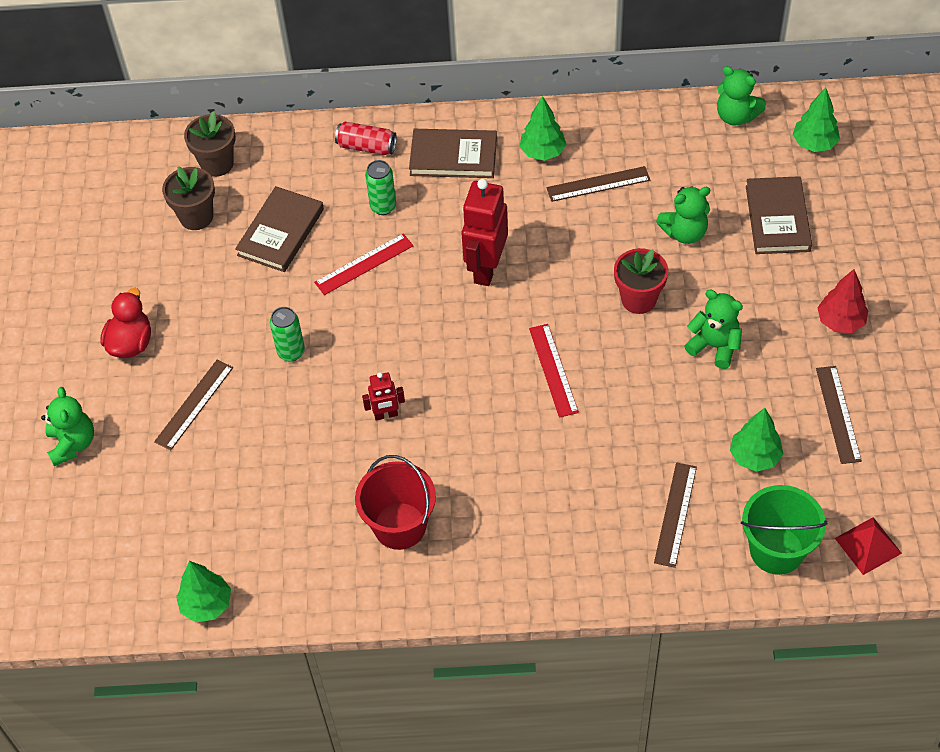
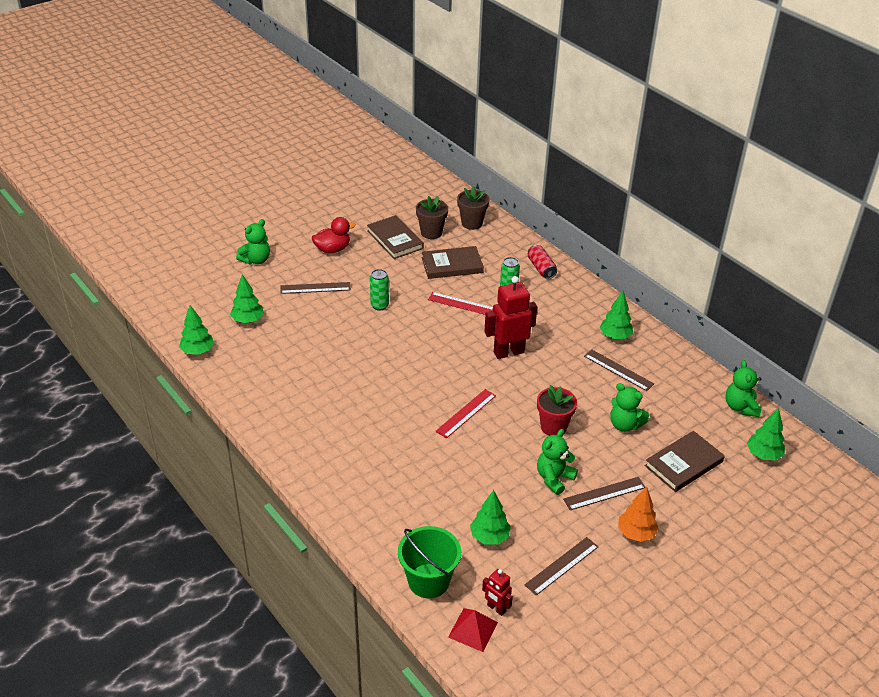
camera: 50 degrees right, 15 degrees down
red bucket [355,455,436,550] -> none
red robot [362,372,405,421] -> red robot moved to [482,569,513,616]
brown book [409,129,497,178] -> brown book moved to [367,215,424,259]
brown ruler [654,462,697,568] -> brown ruler moved to [563,477,646,510]
green teddy bear [684,290,743,369] -> green teddy bear turned 135 degrees counterclockwise [537,429,578,495]
red tree [817,269,869,333] -> orange tree [618,487,659,542]
none -> green tree [230,274,264,323]

